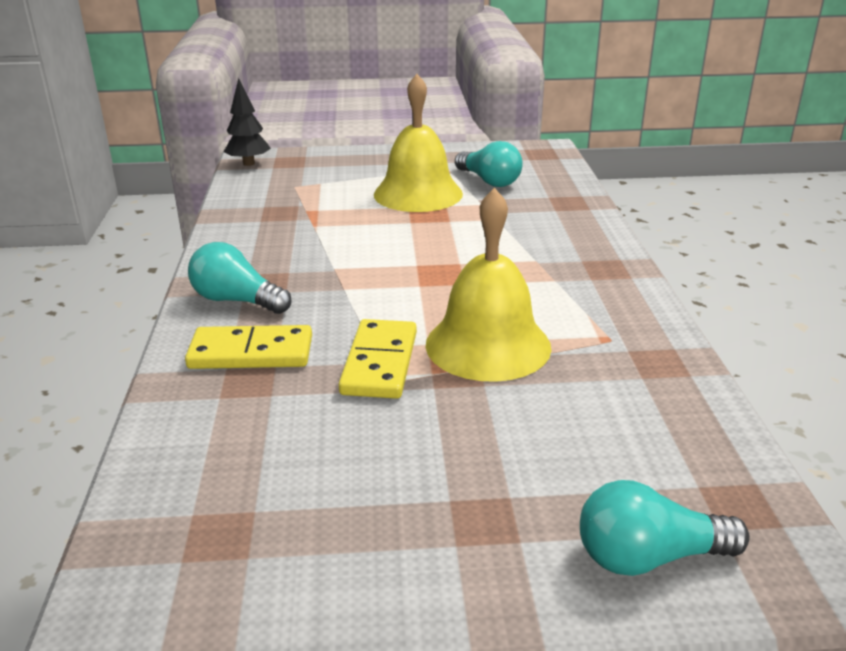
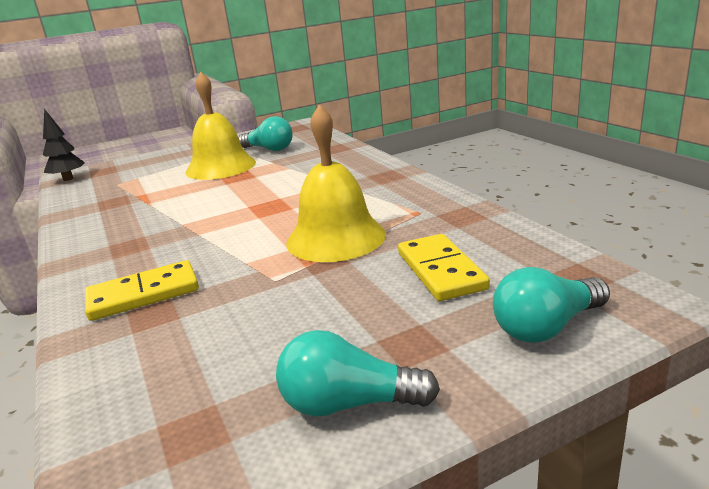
camera: 20 degrees left, 5 degrees down
turquoise light bulb [188,242,292,314] -> turquoise light bulb moved to [276,330,440,417]
yellow domino [339,319,417,399] -> yellow domino moved to [398,234,490,301]

